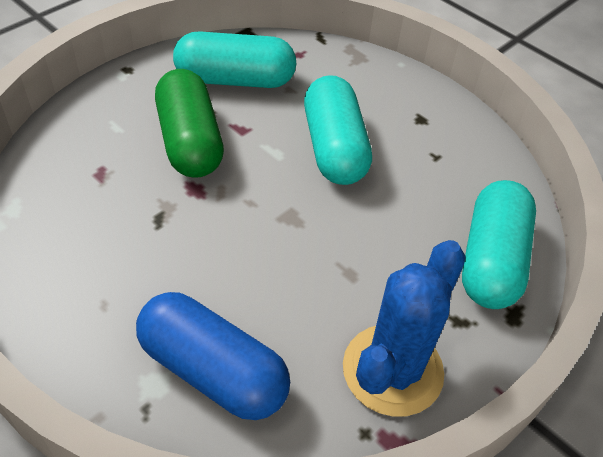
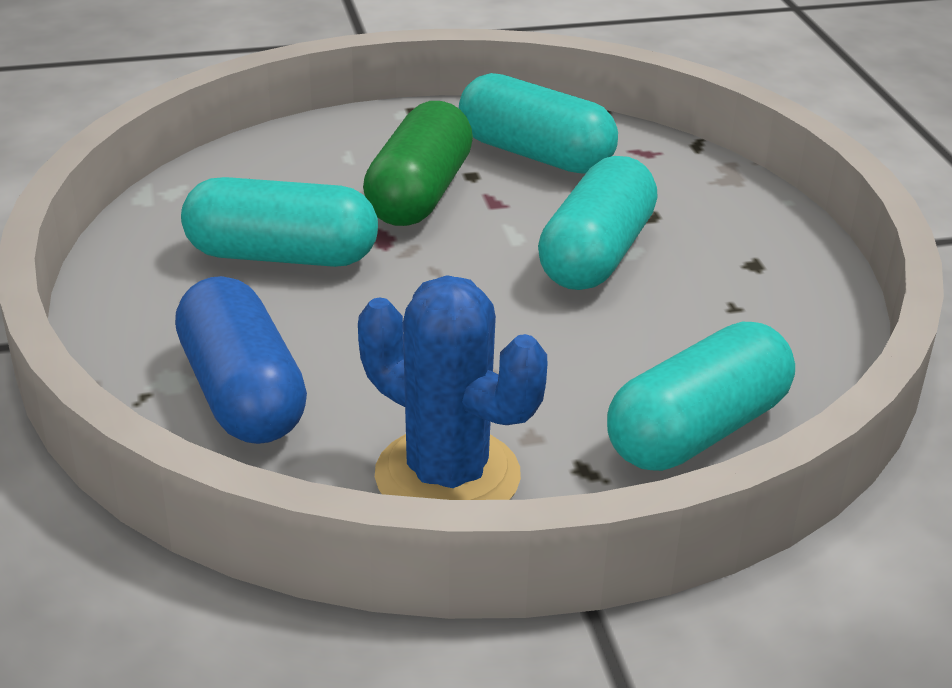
camera: 35 degrees right, 15 degrees down
blue cactus [343,240,466,417] -> blue cactus turned 60 degrees clockwise [358,275,547,500]
none -> turquoise capsule [181,177,378,267]

